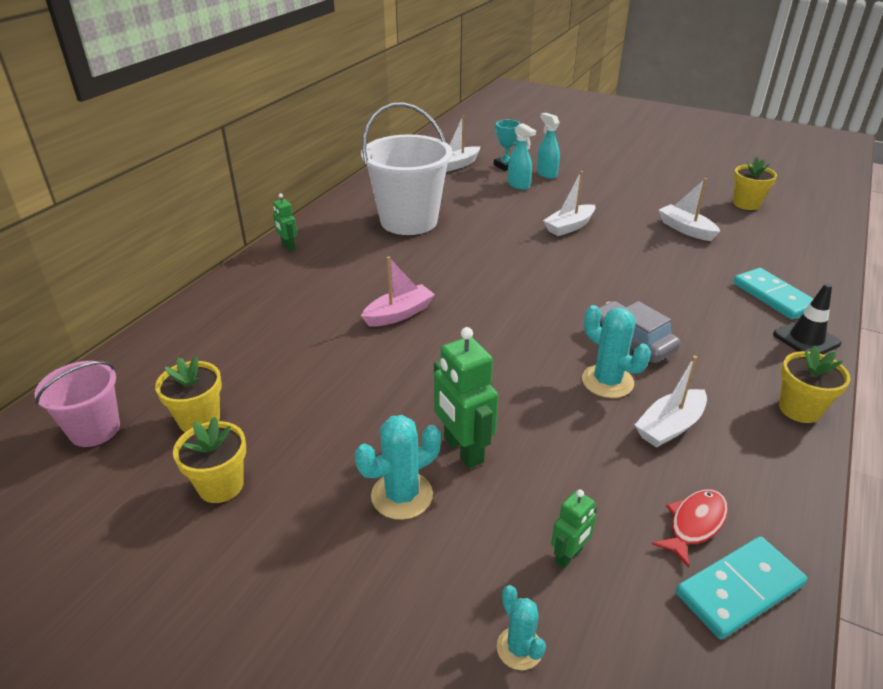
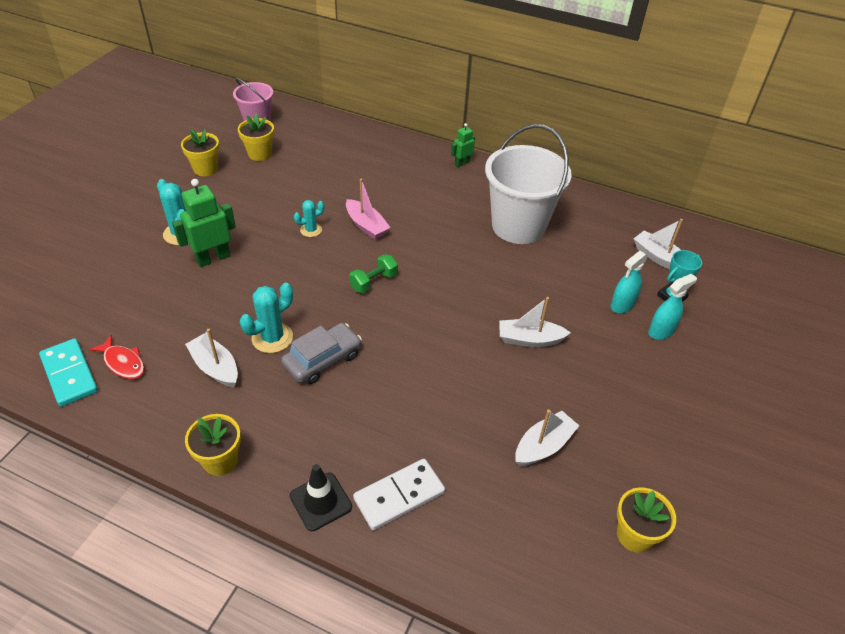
camera: 85 degrees right, 10 degrees up
turquoise cactus [497,585,546,670] -> turquoise cactus moved to [294,200,324,237]
white boat [543,171,595,236] -> white boat turned 45 degrees counterclockwise [499,297,571,347]
green robot [551,490,597,568] -> none
turquoise domino [733,268,813,320] -> white domino [353,459,445,530]
none -> green dumbbell [349,254,398,293]

